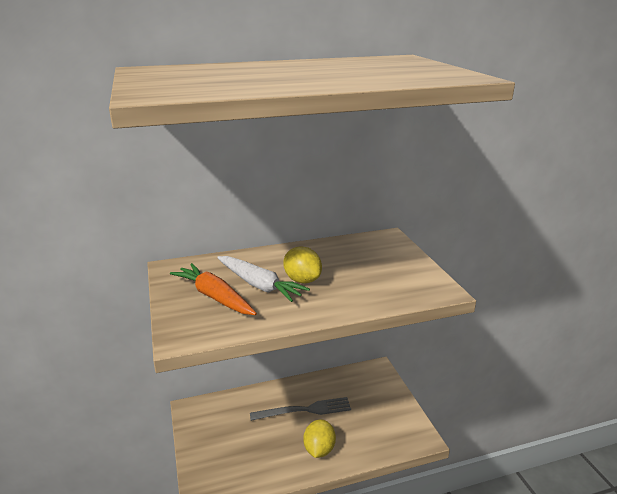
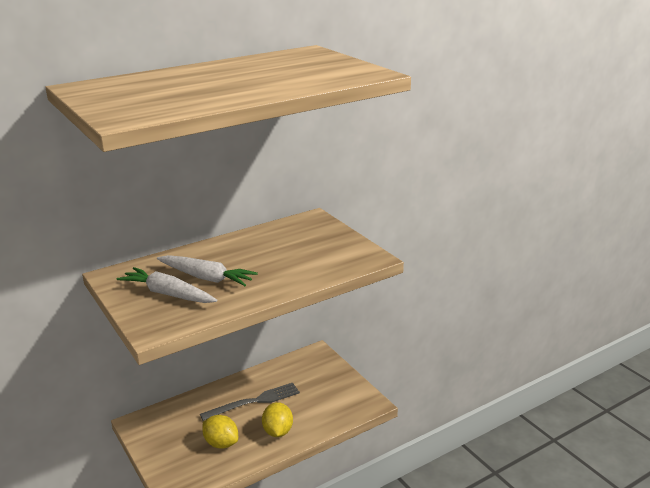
camera: 15 degrees left, 0 degrees up
orange carrot [170,263,257,315] -> white carrot [117,267,217,303]
yellow lemon [283,246,322,283] -> yellow lemon moved to [202,415,238,449]

